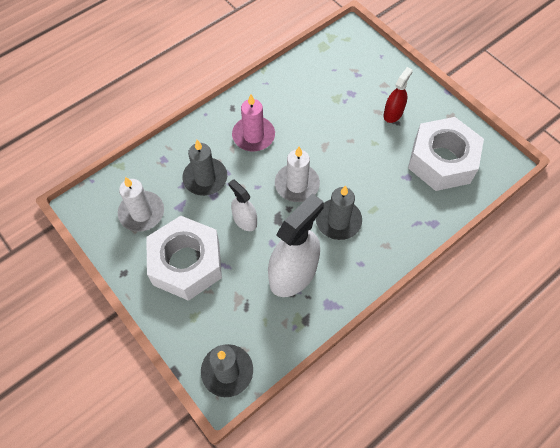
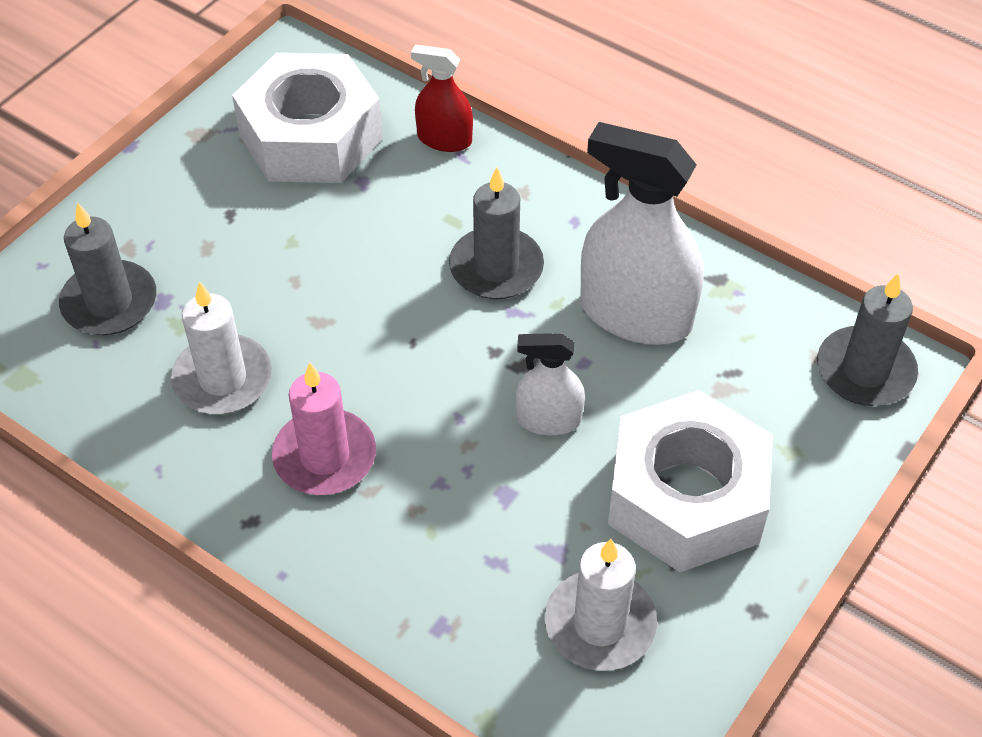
camera: 105 degrees left, 10 degrees down
grey candle [182,140,227,196] -> grey candle moved to [59,202,156,335]
white spray bottle [228,179,257,231] -> white spray bottle turned 60 degrees clockwise [515,333,585,435]
white candle [275,147,320,202] -> white candle moved to [171,282,272,414]
red spray bottle [383,67,413,123] -> red spray bottle moved to [411,44,473,152]

